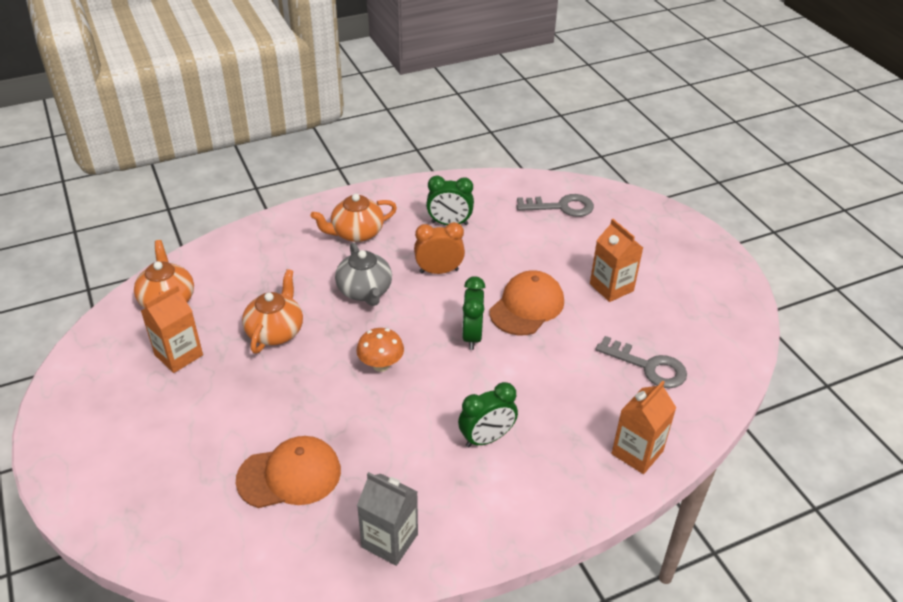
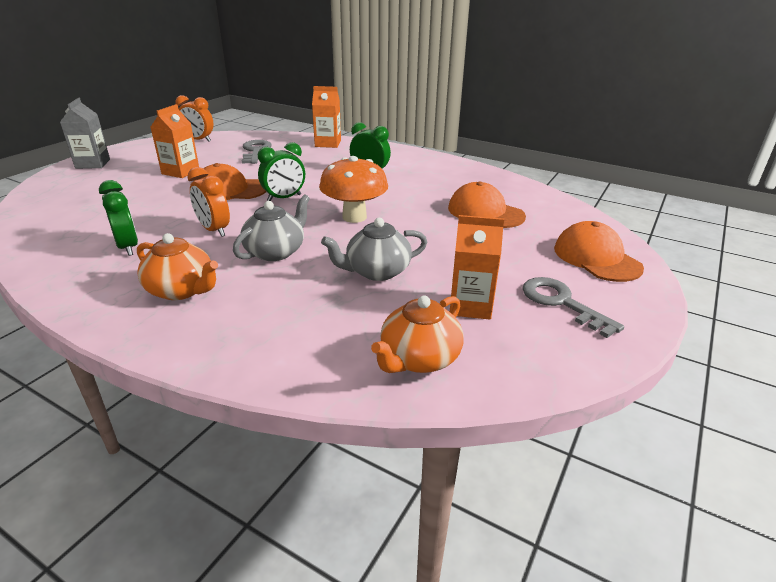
camera: 125 degrees left, 10 degrees down
orange teapot [242,269,303,354] -> grey teapot [321,218,427,281]
orange mushroom [356,328,404,372] -> orange mushroom [319,156,388,223], size x1.61
grey carton [357,472,418,566] -> grey carton moved to [60,98,110,169]
grey key [516,194,594,217] -> grey key moved to [522,277,624,338]
none -> orange clock [175,95,214,141]
none -> orange cap [554,221,644,282]

